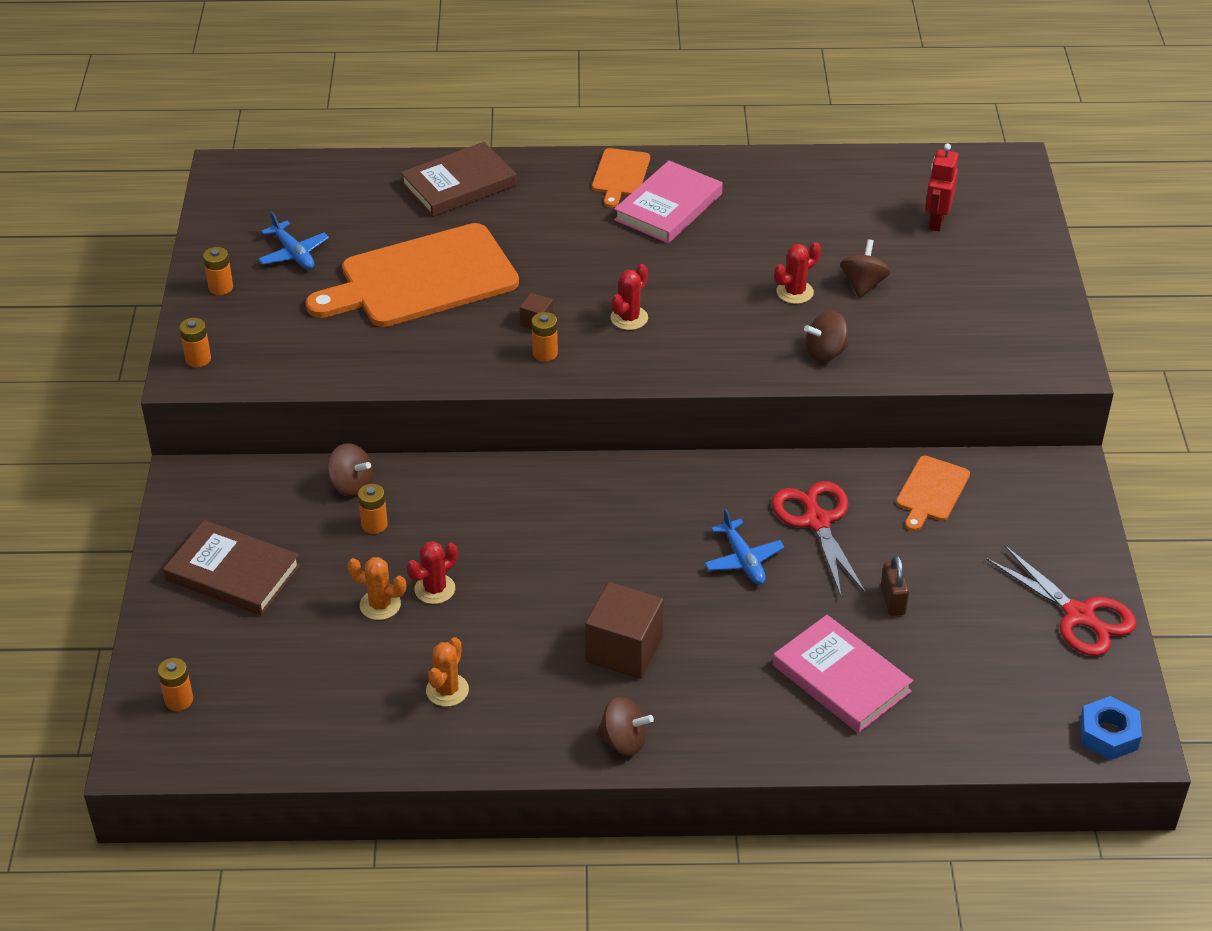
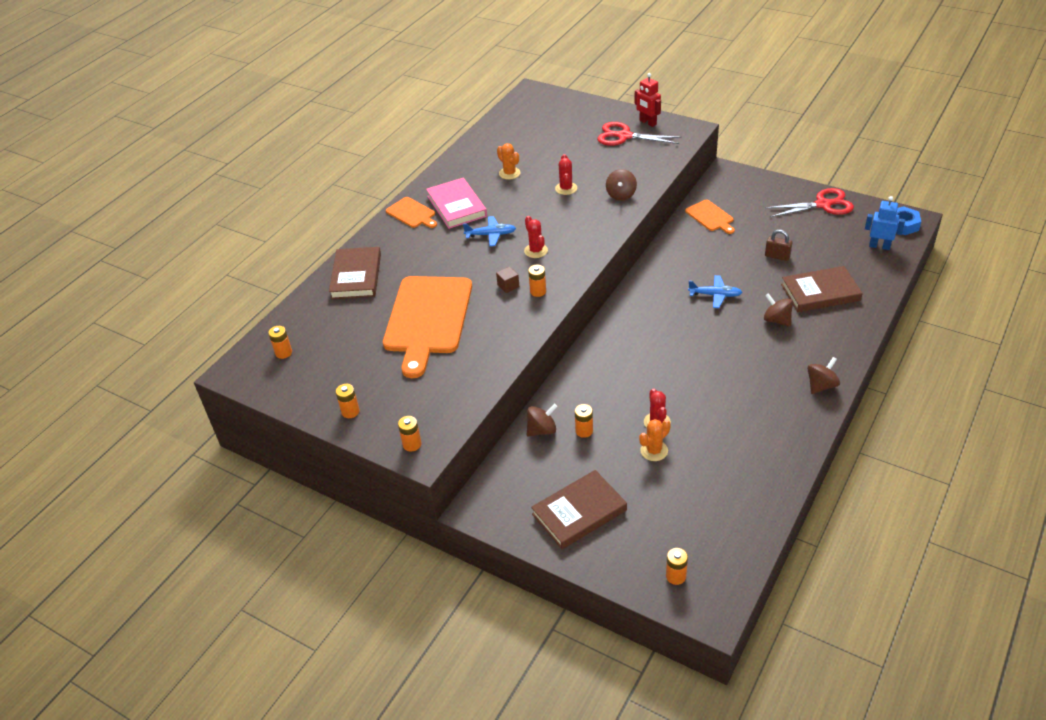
camera: 55 degrees left, 0 degrees up
blue plane [258,212,329,269] -> blue plane moved to [463,216,516,246]
orange cactus [426,637,469,707] -> orange cactus moved to [497,143,520,180]
brown cube [585,582,664,679] -> none
red scissors [772,481,866,596] -> red scissors moved to [597,122,682,146]
pink book [773,615,913,733] -> brown book [781,266,863,312]
brown spinning top [840,239,891,298] -> brown spinning top moved to [764,293,793,327]
red robot [925,143,959,231] -> red robot moved to [634,73,661,127]
none -> orange battery [268,326,292,359]
none -> blue robot [865,196,905,250]

